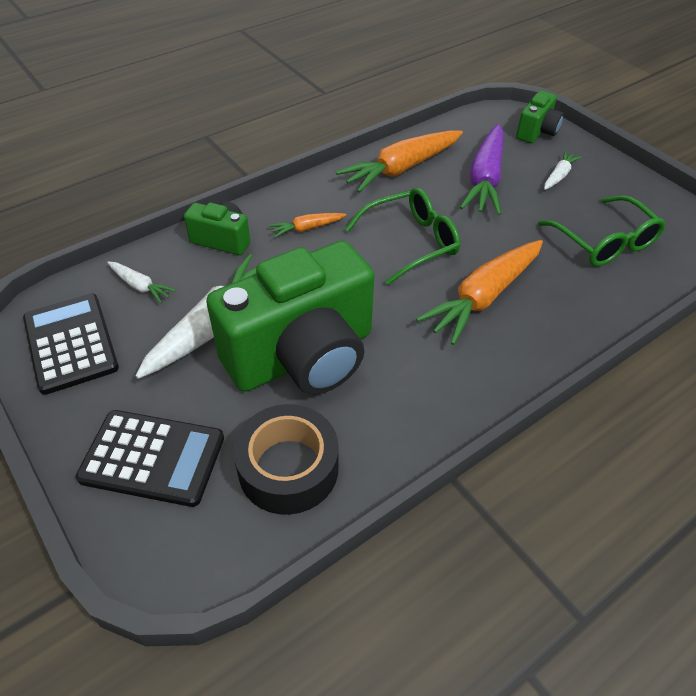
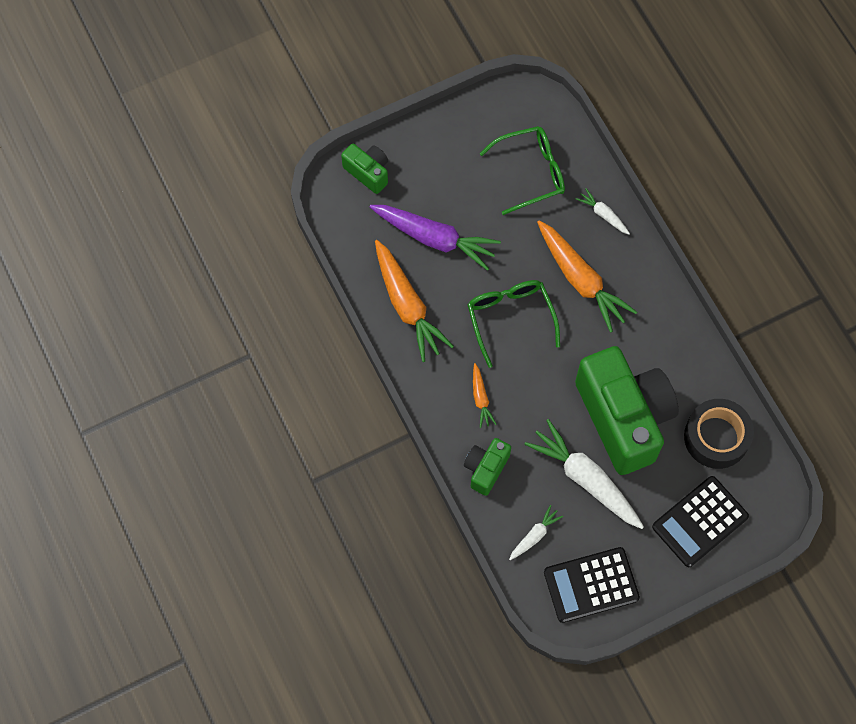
camera: 80 degrees left, 20 degrees up
black calculator [76,410,224,507] -> black calculator turned 150 degrees counterclockwise [652,476,749,567]
white carrot [544,151,581,190] -> white carrot moved to [576,188,630,235]

